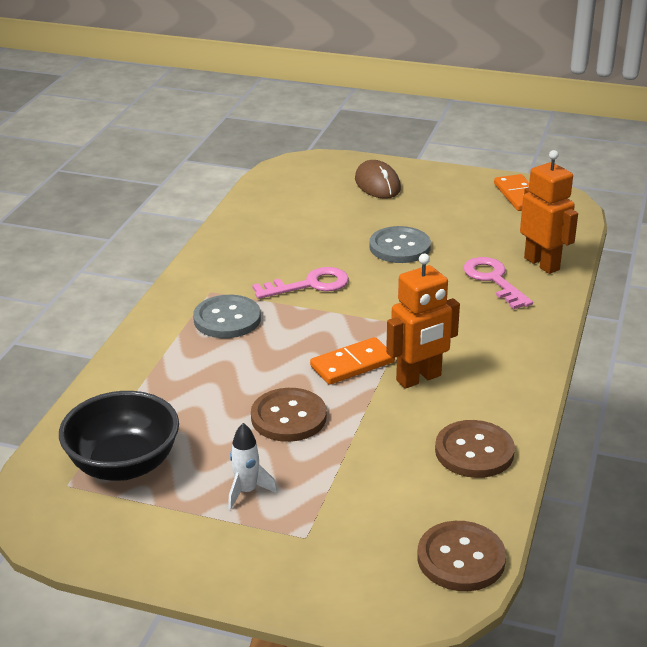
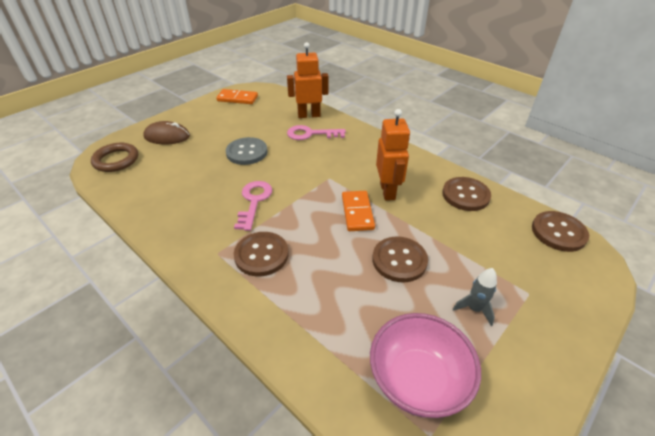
camera: 65 degrees left, 10 degrees up
black bowl [59,391,179,481] -> pink bowl [370,313,481,418]
grey button [193,295,261,338] -> brown button [234,232,289,277]
white rocket [228,423,277,510] -> grey rocket [453,268,497,326]
none -> brown ring [91,143,138,172]

